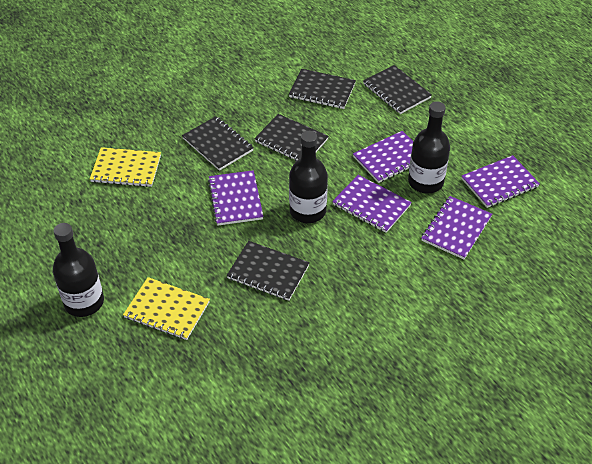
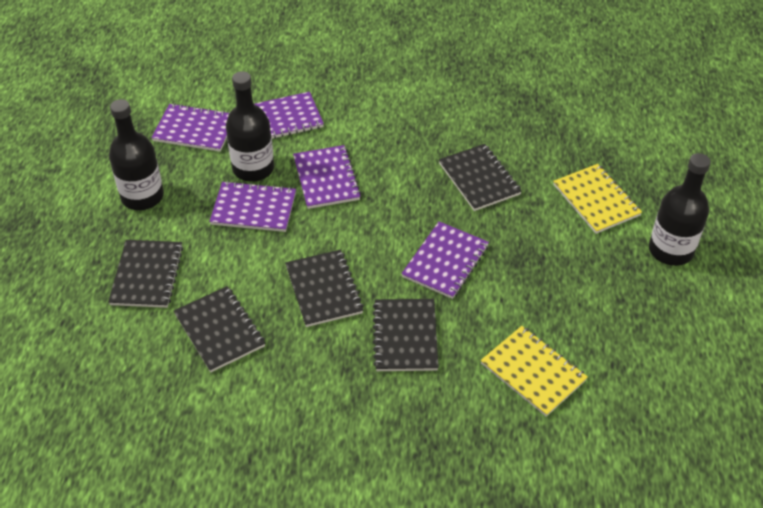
camera: 140 degrees left, 0 degrees up
black bottle [289,131,328,223] -> black bottle moved to [109,99,164,210]

